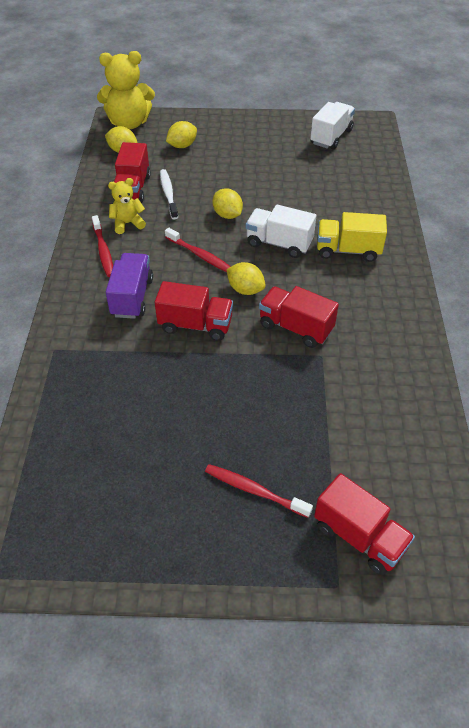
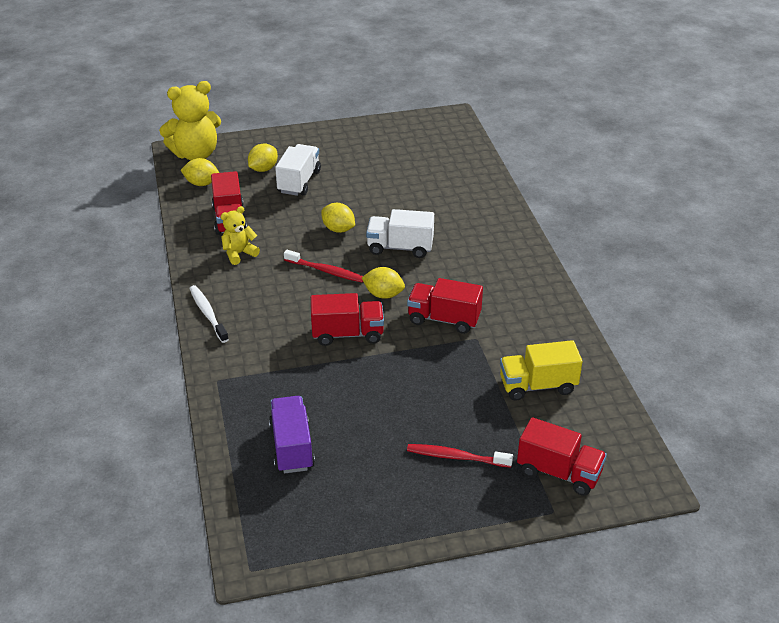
camera: 15 degrees left, 10 degrees down
red toothbrush [92,215,113,277] -> none
purple truck [106,253,153,319] -> purple truck moved to [269,396,315,473]
white toothbrush [160,169,178,219] -> white toothbrush moved to [189,285,229,343]
white truck [310,102,355,150] -> white truck moved to [275,144,321,196]
yellow truck [317,212,387,262] -> yellow truck moved to [500,340,582,401]

